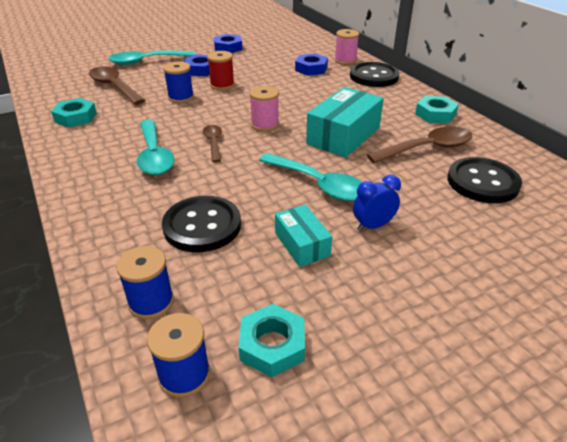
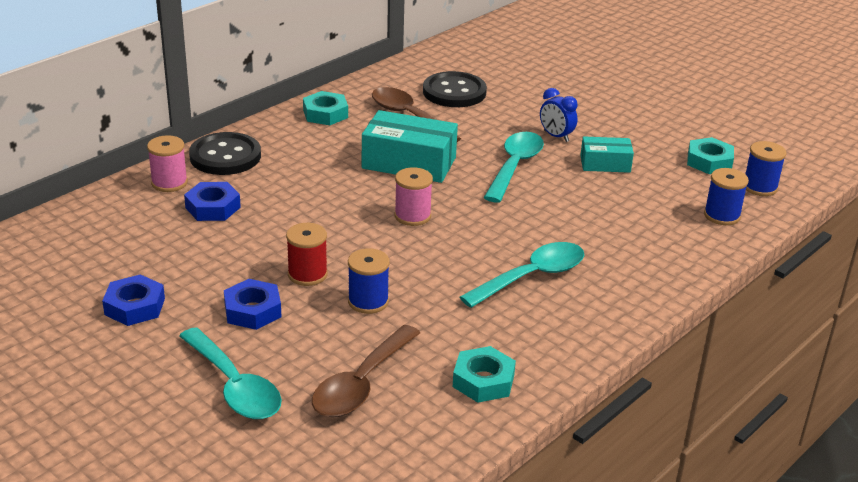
camera: 110 degrees left, 5 degrees down
black button [162,196,241,252] -> none
brown spoon [203,125,222,162] -> none
turquoise box [275,205,332,267] -> turquoise box turned 45 degrees clockwise [580,136,634,173]

